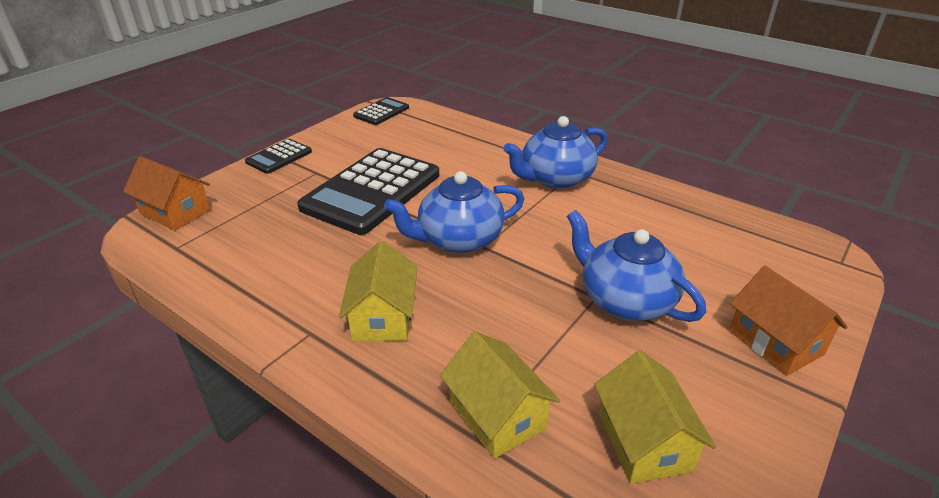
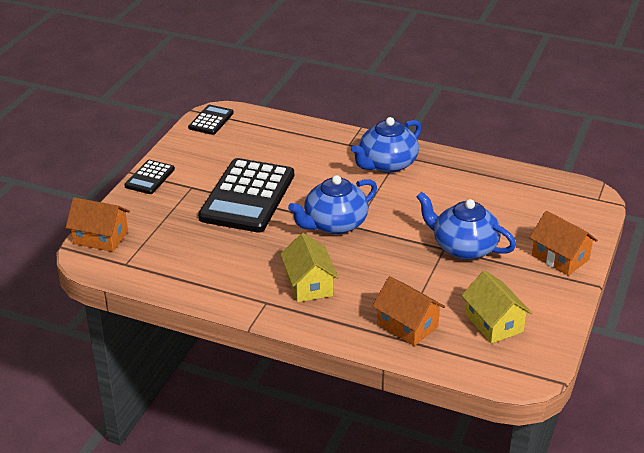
camera: 15 degrees left, 0 degrees up
yellow house [440,331,560,459] -> orange house [372,276,445,346]

